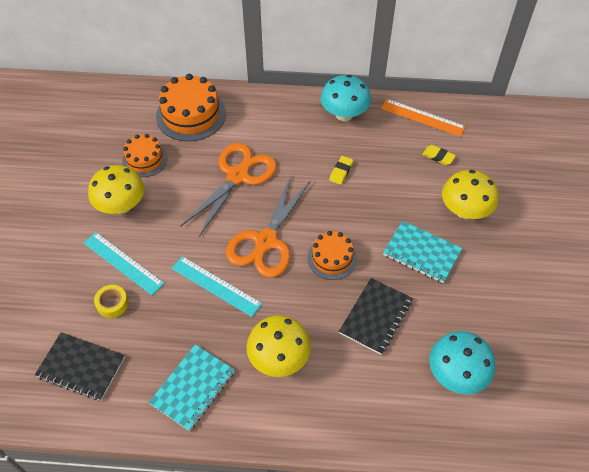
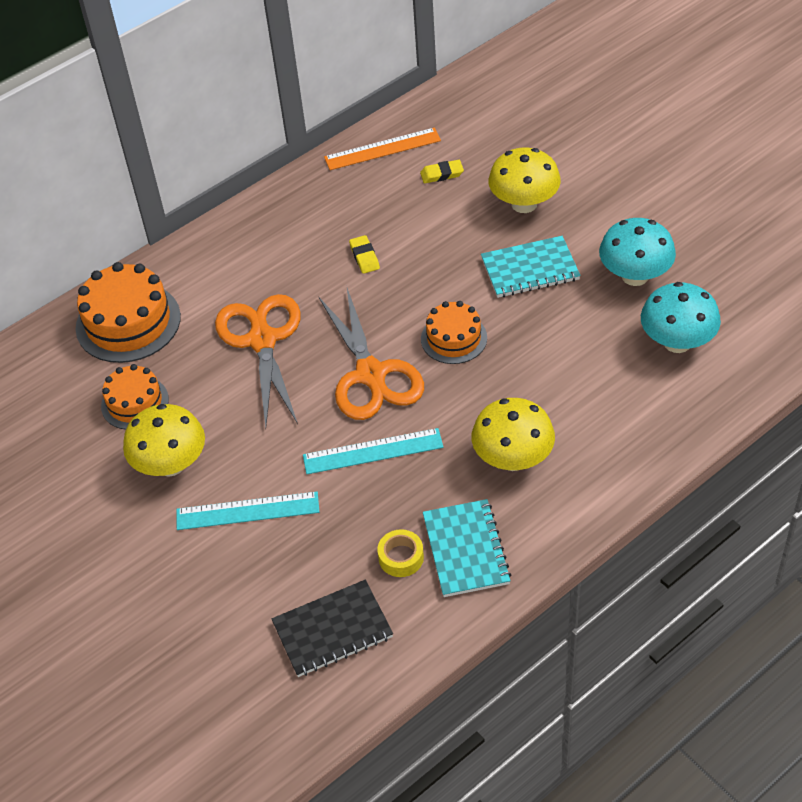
camera: 40 degrees left, 5 degrees down
yellow tape [94,285,129,318] -> yellow tape moved to [377,529,424,577]
turquoise mushroom [321,75,371,121] -> turquoise mushroom moved to [599,218,676,286]
black notebook [339,278,413,355] -> none

